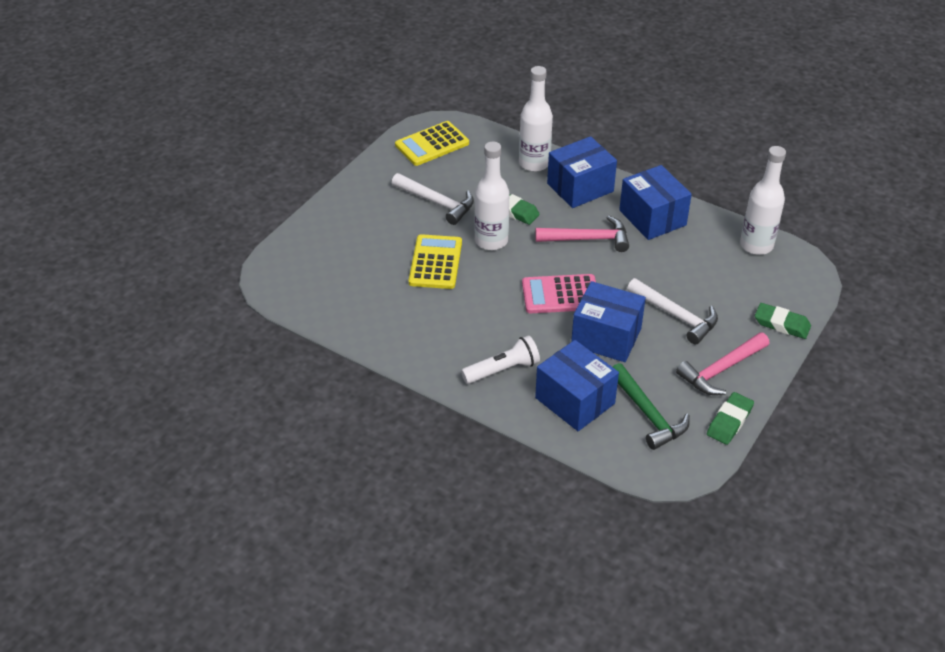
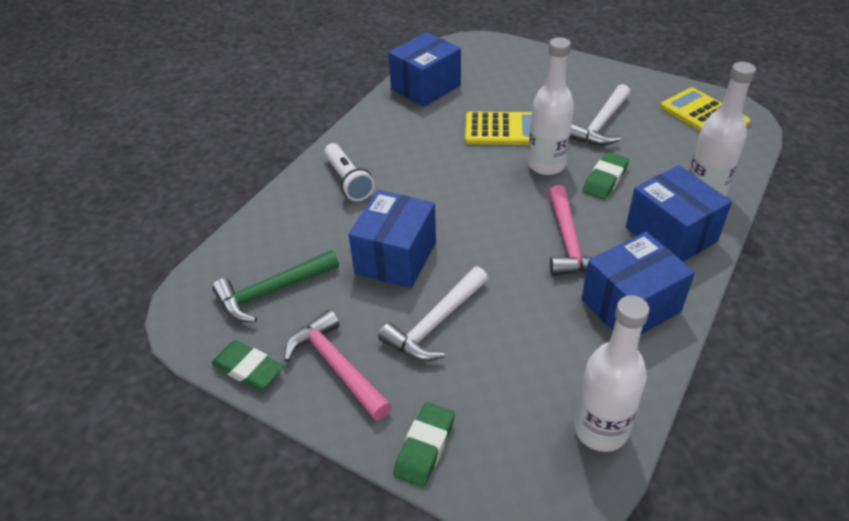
camera: 90 degrees right, 0 degrees up
pink calculator [522,274,596,313] -> none
blue box [535,340,619,431] -> blue box moved to [388,32,461,107]

